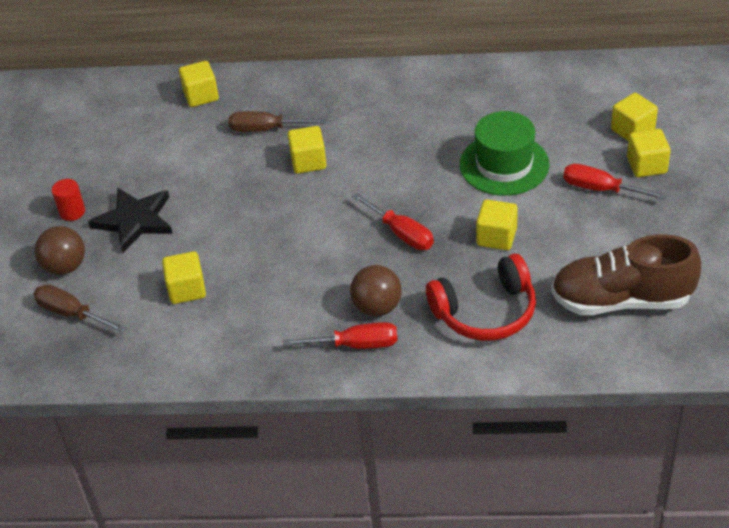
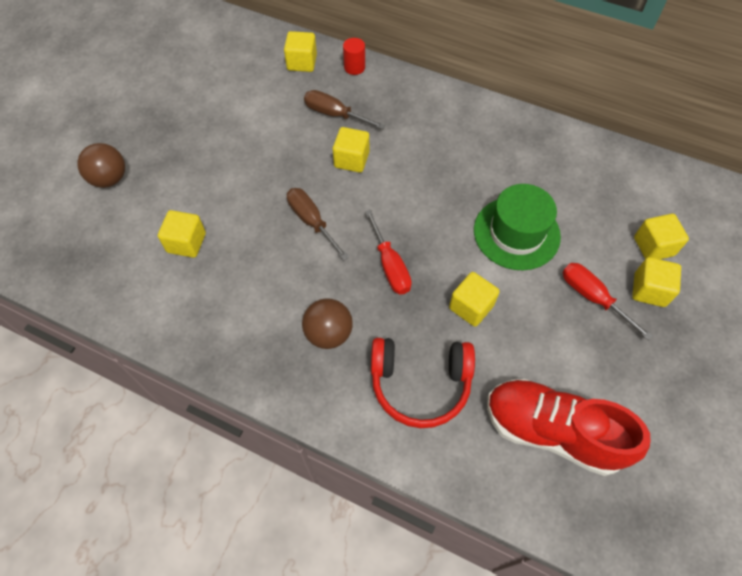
camera: 20 degrees right, 15 degrees up
brown screwdriver [33,284,126,333] -> brown screwdriver moved to [287,188,349,260]
red cylinder [52,179,85,221] -> red cylinder moved to [343,38,365,75]
black star [88,187,173,253] -> none
red screwdriver [283,322,398,349] -> none
brown shoe [551,234,701,315] -> red shoe [487,379,650,476]

